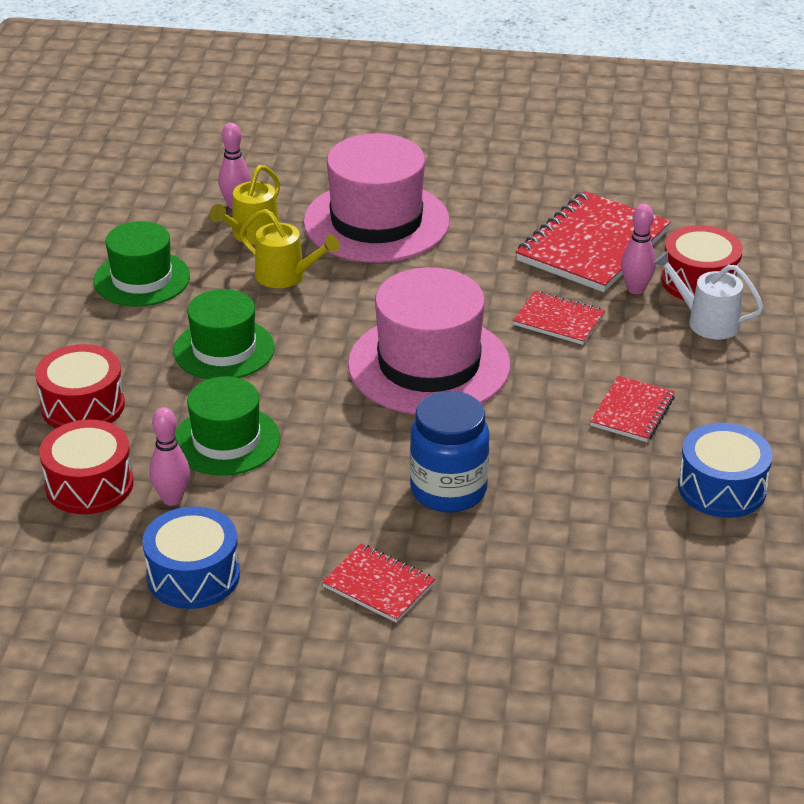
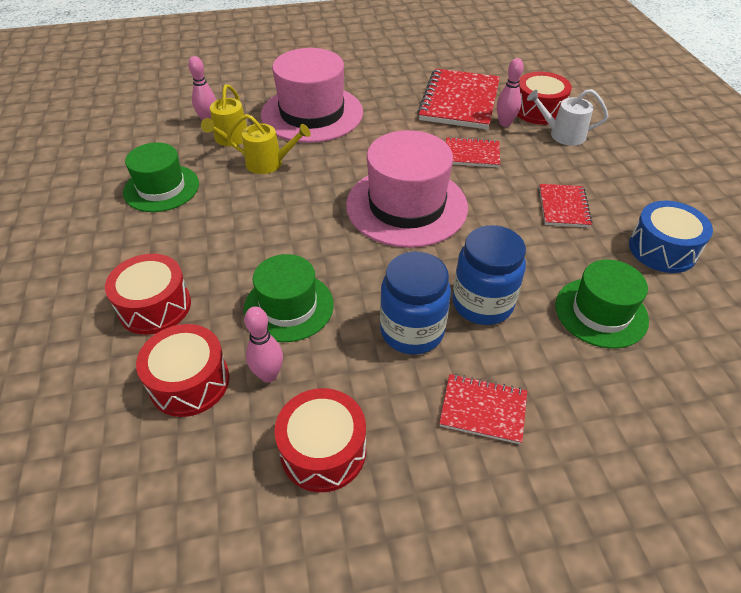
camera: 20 degrees left, 10 degrees up
blue drum [143,506,240,609] -> red drum [274,388,366,492]
green hat [174,289,275,379] -> green hat moved to [555,259,649,349]
none -> blue jar [380,252,451,355]

